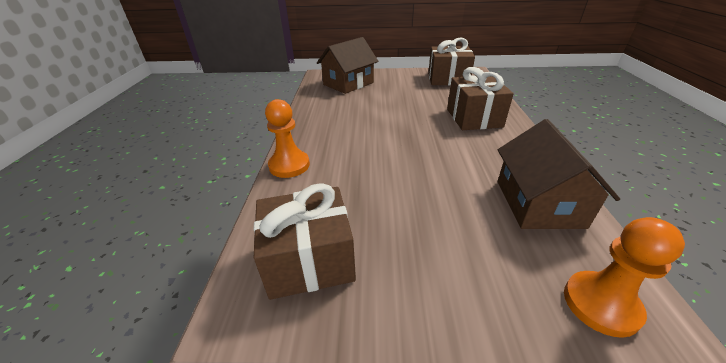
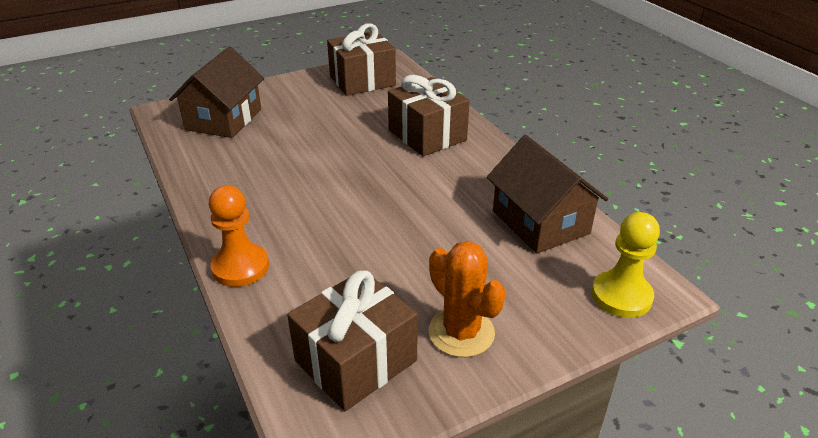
camera: 30 degrees left, 0 degrees up
orange pawn [564,217,685,338] -> yellow pawn [592,212,660,318]
none -> orange cactus [429,241,506,357]

